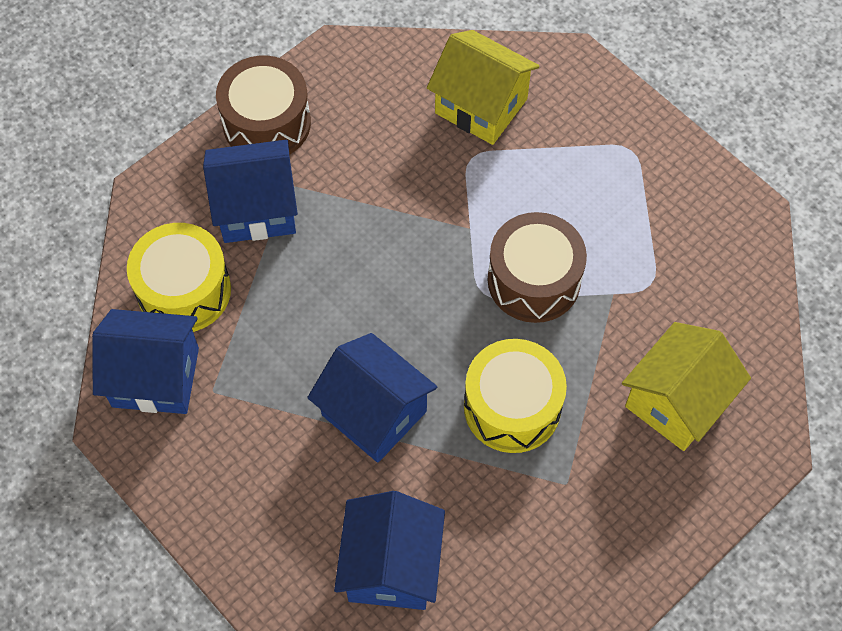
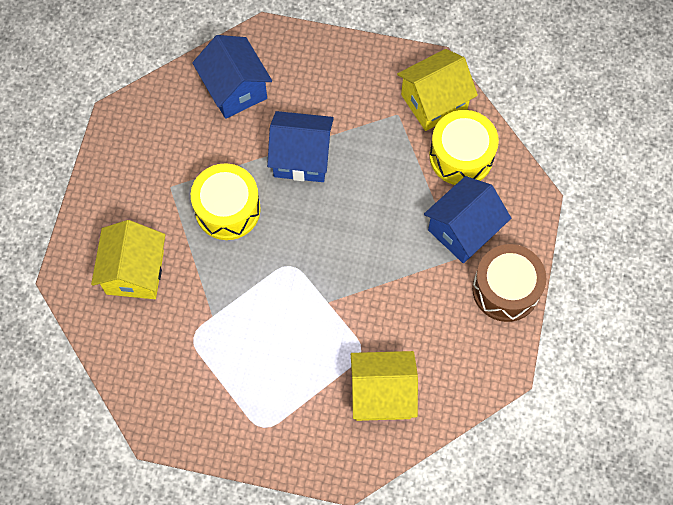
camera: 145 degrees right, 5 degrees up
blue house [92,309,199,414] -> yellow house [397,49,478,131]
brown drum [488,212,587,323] -> none

